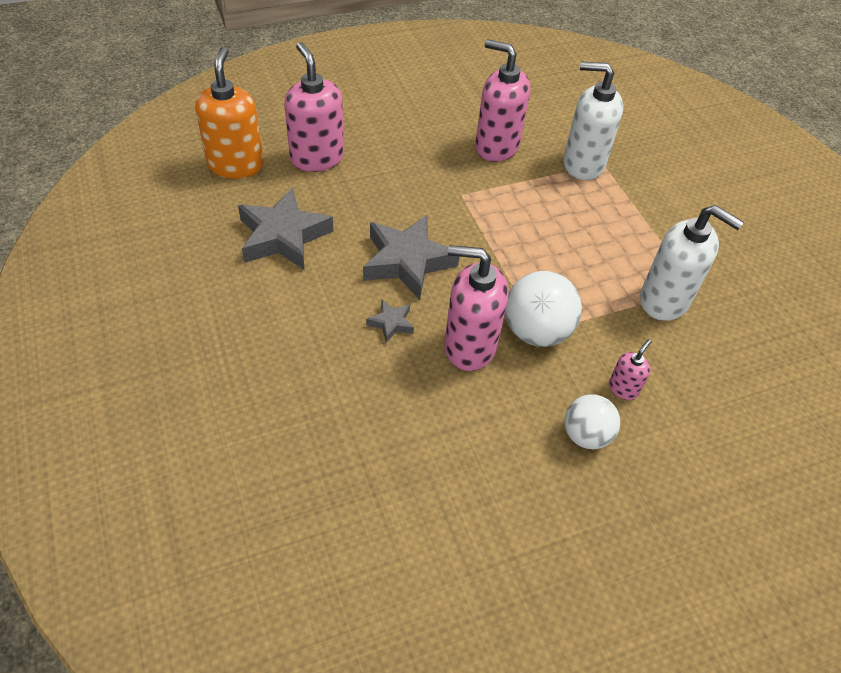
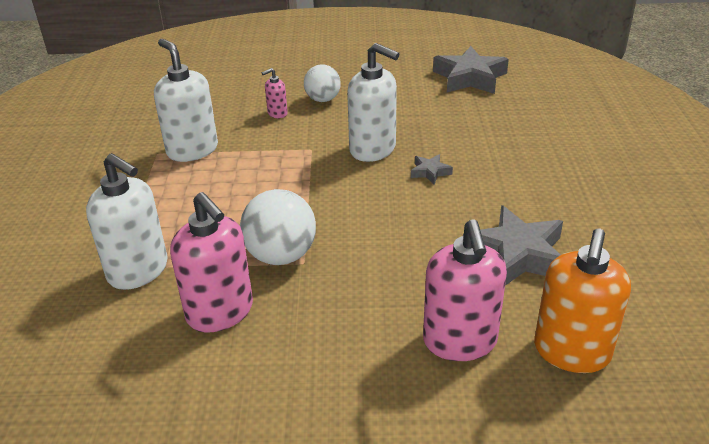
camera: 155 degrees left, 15 degrees down
grey star [363,214,459,300] -> grey star moved to [433,46,509,94]
pink soap dispenser [444,245,509,371] -> white soap dispenser [347,43,399,162]
white ball [505,271,582,347] -> white ball moved to [240,189,316,265]

